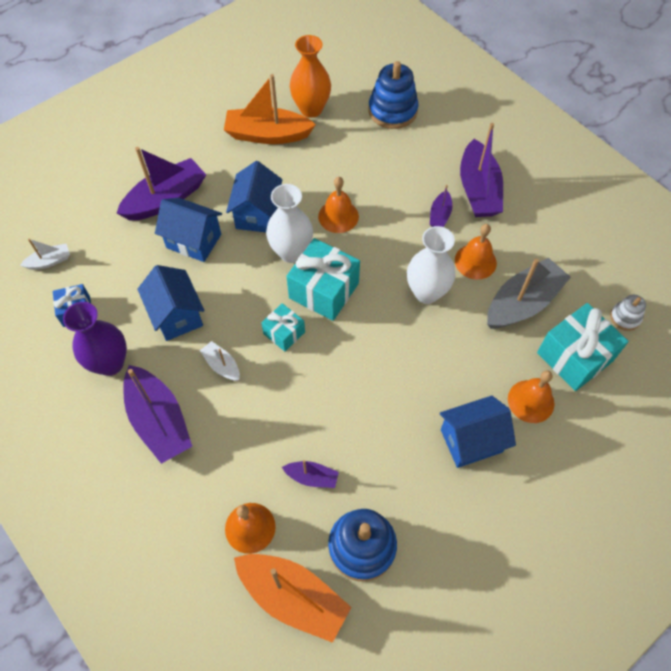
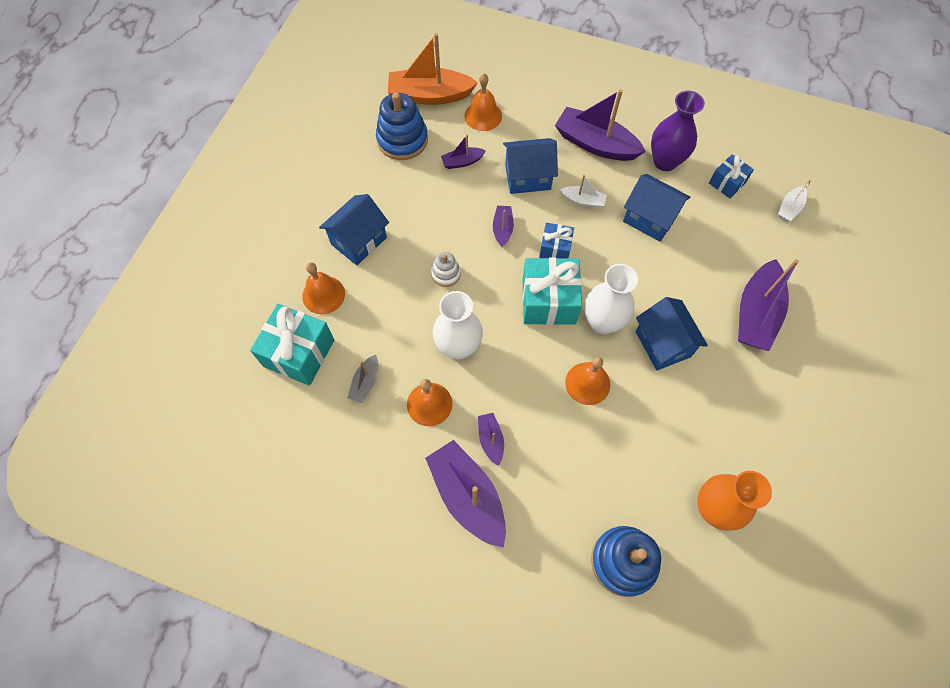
camera: 150 degrees right, 5 degrees up
blue house [155,198,222,262] -> blue house moved to [503,138,558,194]
orange boat [224,74,316,144] -> none
turquoise gift [261,303,305,351] -> blue gift [539,223,574,258]
grey boat [487,258,571,329] -> grey boat [347,355,378,403], size x0.49
white stacking toy [610,295,646,331] -> white stacking toy moved to [431,252,461,287]
none -> purple boat [493,206,514,247]

